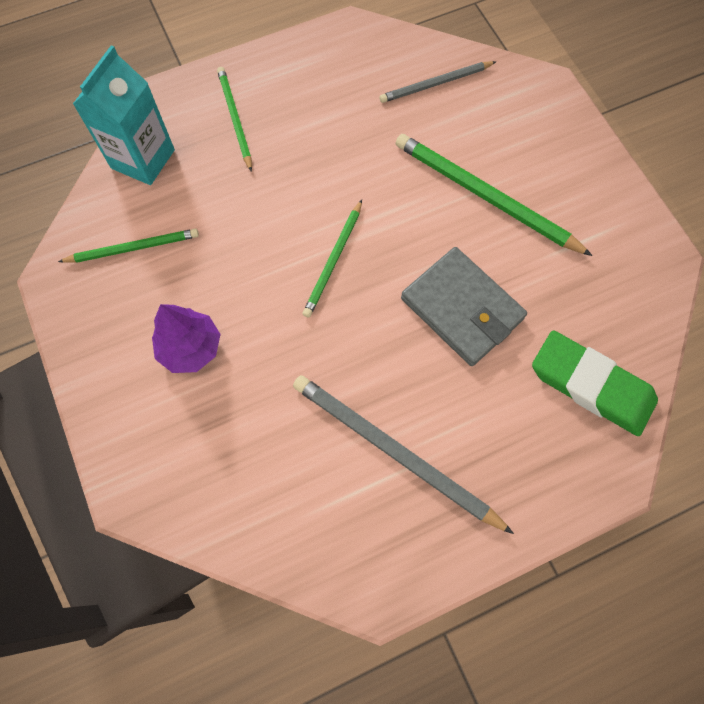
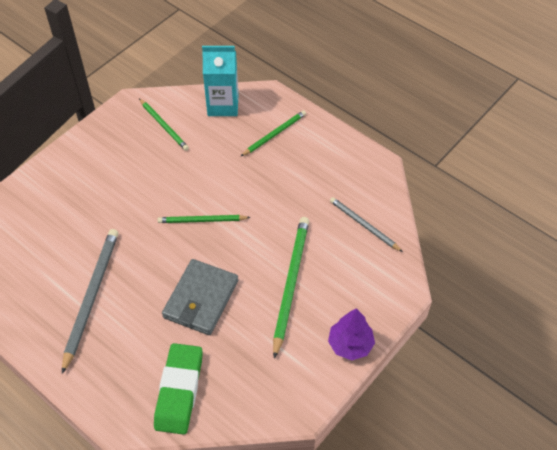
camera: 65 degrees right, 15 degrees down
purple tree [152,304,221,373] -> purple tree moved to [328,308,375,360]

